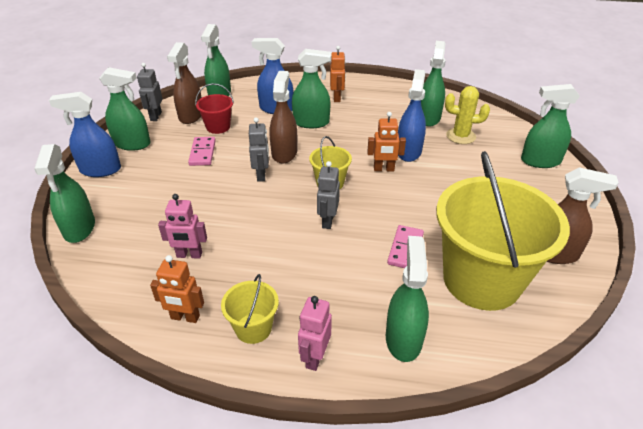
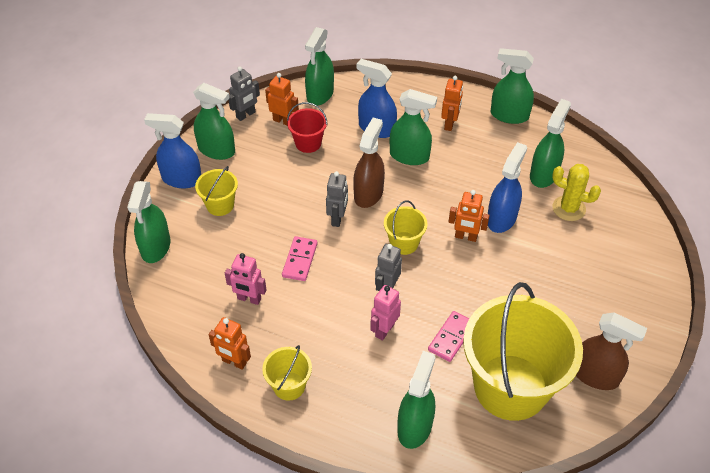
camera: 15 degrees right, 10 degrees up
grey robot [137,63,162,121] -> grey robot turned 150 degrees counterclockwise [228,66,260,121]
brown spray bottle [167,42,202,124] -> orange robot [265,73,299,126]
pink domino [188,137,216,166] -> pink domino moved to [282,236,318,281]
pink robot [298,296,332,371] -> pink robot moved to [370,285,401,341]
green spray bottle [521,84,580,168] -> green spray bottle moved to [491,48,534,124]
none -> yellow bucket [195,166,238,216]

